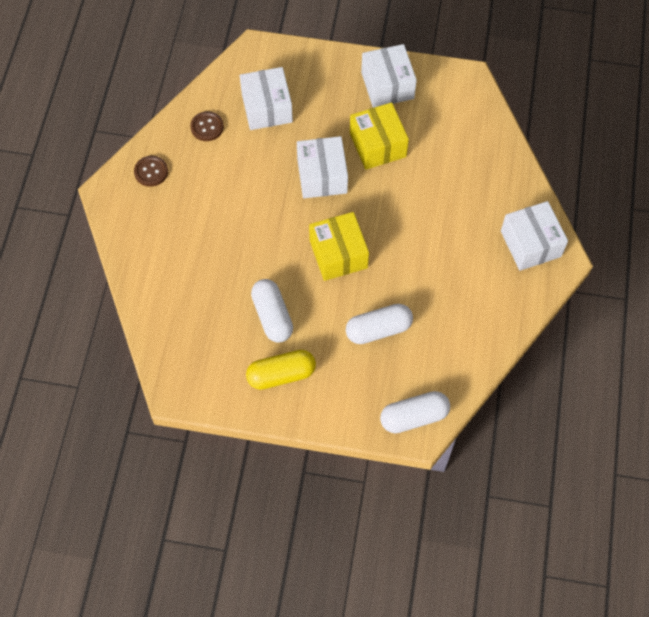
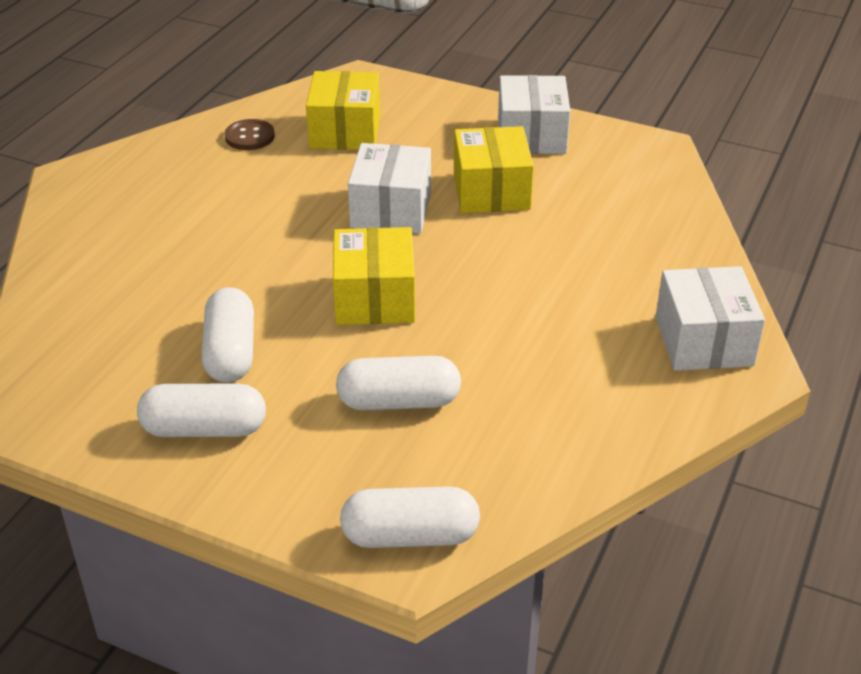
camera: 15 degrees right, 25 degrees down
brown button [134,156,168,187] -> none
white box [240,67,293,130] -> yellow box [306,71,380,150]
yellow capsule [246,350,316,390] -> white capsule [137,383,266,437]

